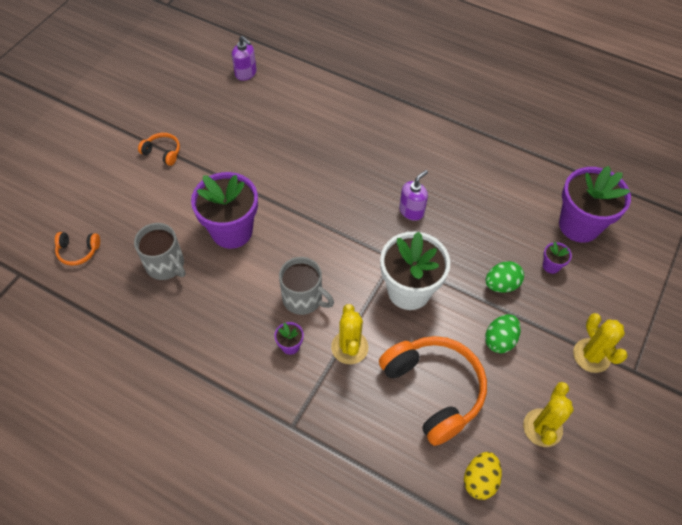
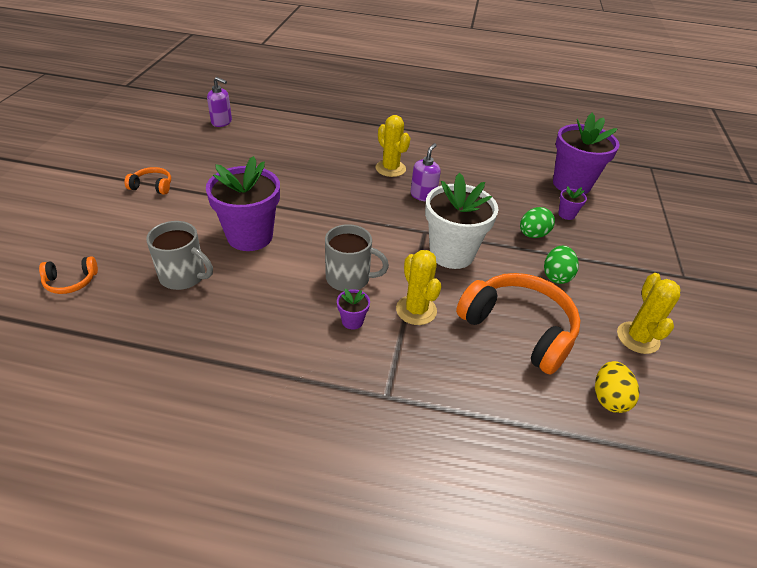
camera: 20 degrees left, 15 degrees down
yellow cactus [573,313,628,373] -> yellow cactus moved to [376,115,410,177]

